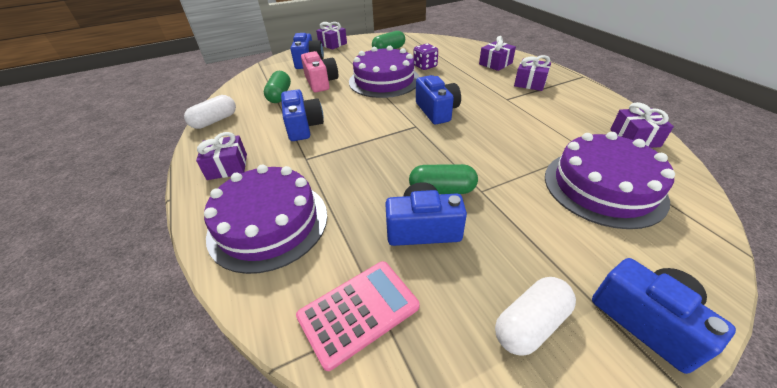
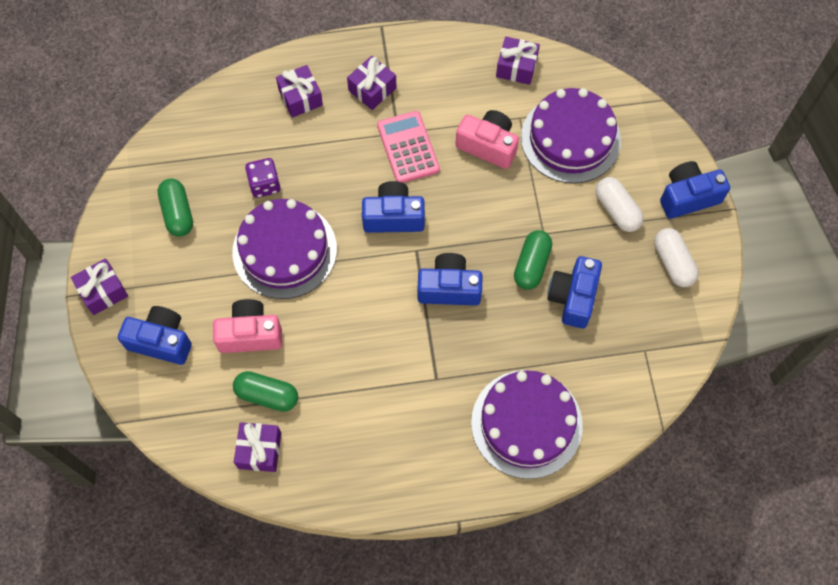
camera: 75 degrees left, 25 degrees up
white capsule [184,95,236,129] -> white capsule moved to [596,177,644,232]
purple gift [196,132,247,180] -> purple gift moved to [234,422,281,472]
blue camera [281,89,324,141] -> blue camera moved to [418,253,482,306]
pink calculator [296,261,420,371] -> pink calculator moved to [377,111,440,183]
none -> pink camera [455,110,519,169]

